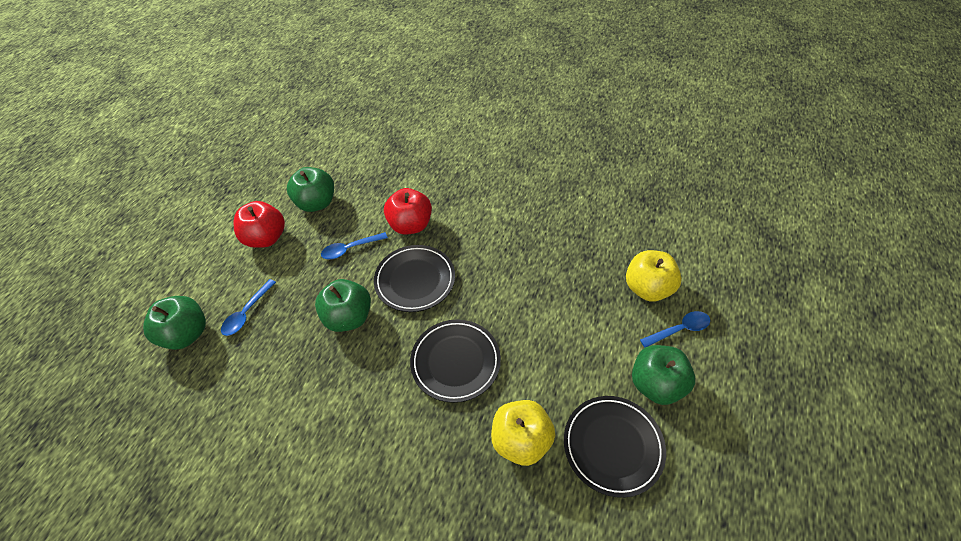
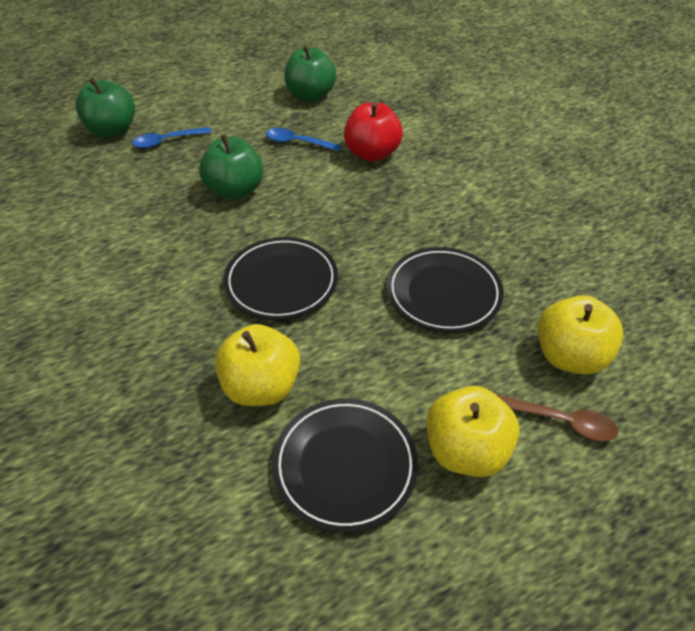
camera: 40 degrees right, 5 degrees down
red apple [234,201,285,248] -> none
black plate [374,245,455,312] -> black plate moved to [387,247,504,333]
green apple [632,345,695,405] -> yellow apple [426,386,520,477]
blue spoon [640,311,710,347] -> brown spoon [497,395,618,441]

